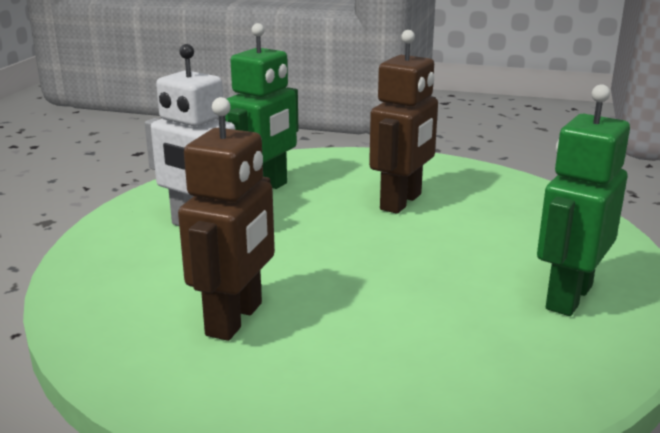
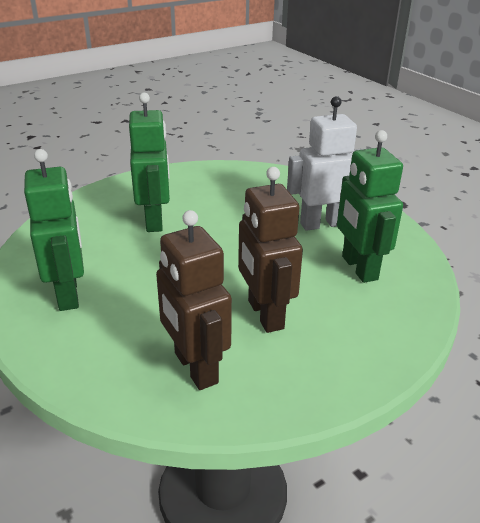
camera: 130 degrees right, 10 degrees up
brown robot [178,97,275,341] -> brown robot moved to [156,210,232,390]
none -> green robot [129,93,170,232]

